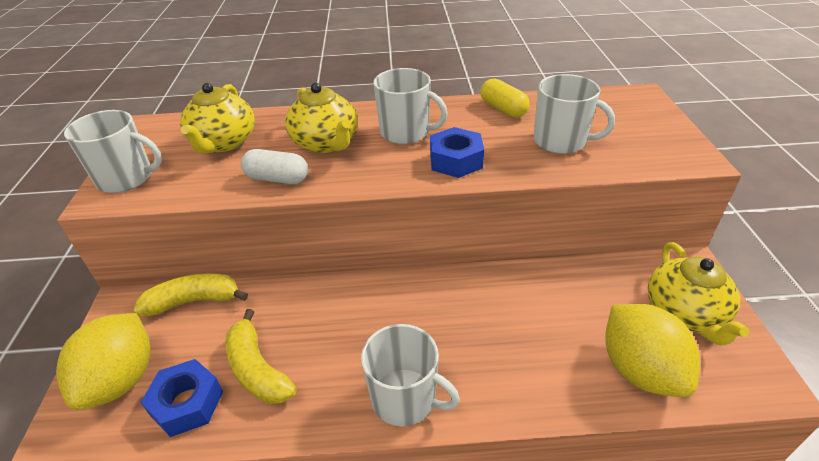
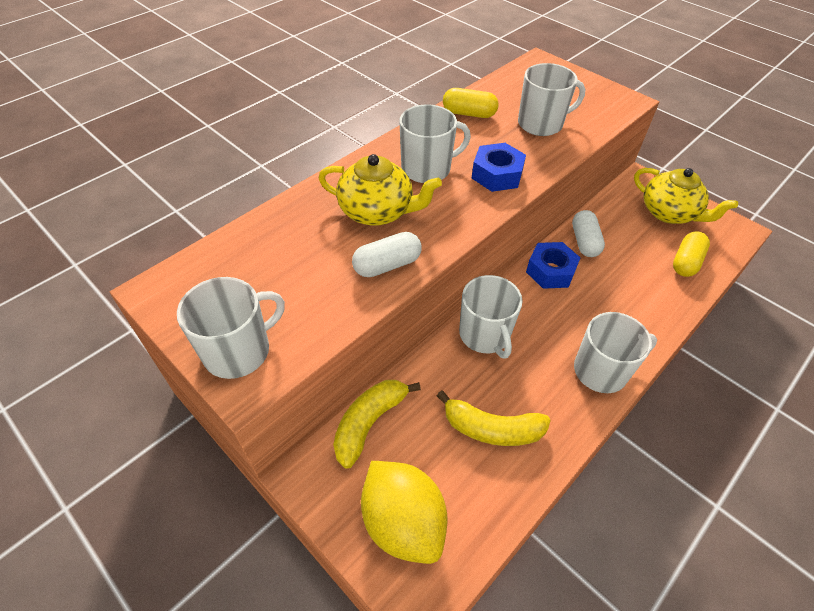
camera: 45 degrees left, 10 degrees up
blue nut [140,359,223,437] -> blue nut moved to [526,242,580,289]
yellow teapot [180,83,255,153] -> none
yellow lemon [605,304,700,397] -> yellow capsule [673,231,710,277]
none -> white mug [459,275,523,359]
none -> white capsule [572,210,605,257]

